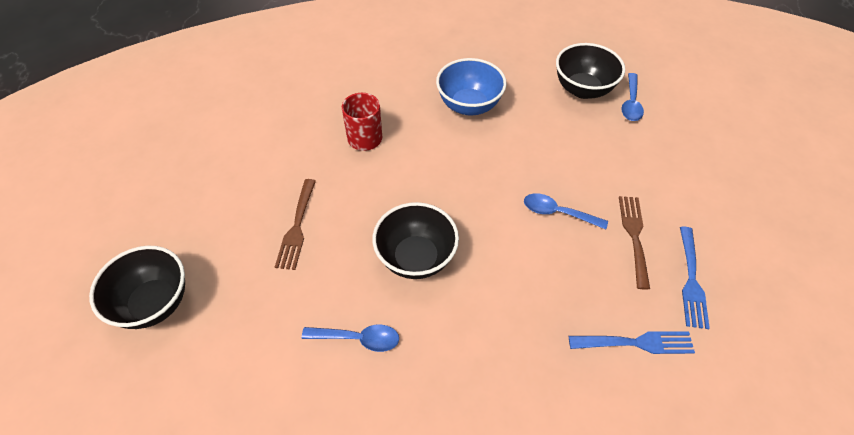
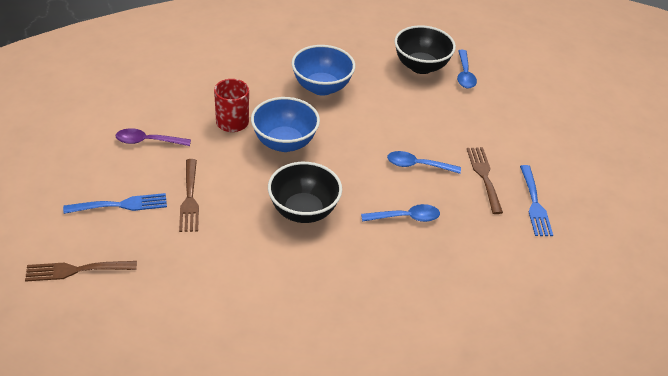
camera: 15 degrees left, 10 degrees down
black bowl [89,246,185,329] -> brown fork [25,261,137,282]
blue spoon [302,325,399,352] -> blue spoon moved to [361,204,440,222]
blue fork [569,331,695,354] -> blue fork moved to [63,193,167,214]
none -> purple spoon [116,128,191,146]
none -> blue bowl [251,97,320,152]

